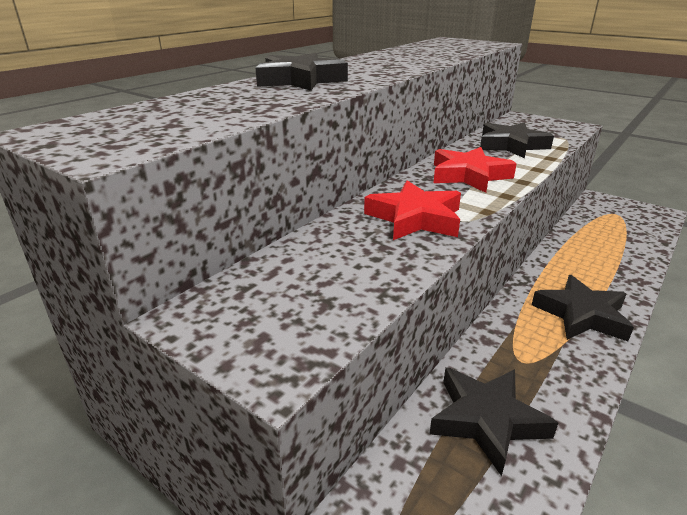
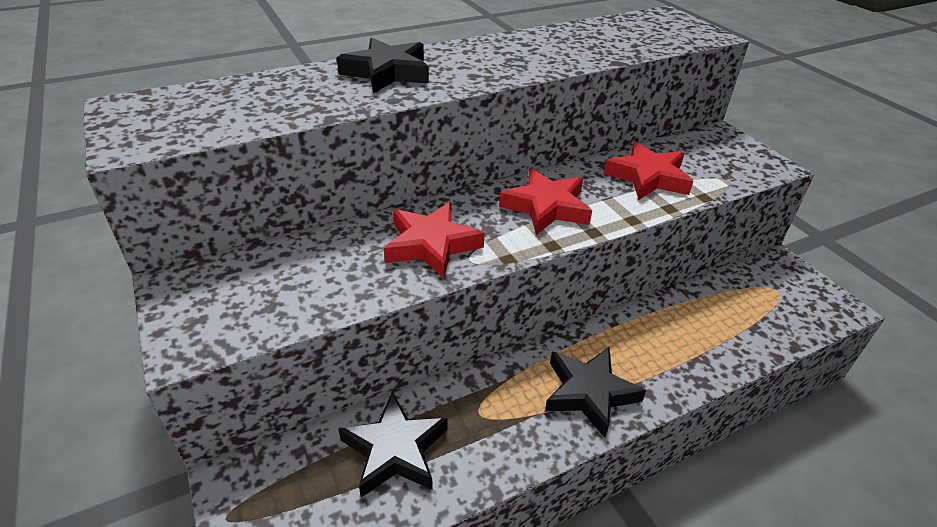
camera: 25 degrees right, 10 degrees up
black star [480,122,554,158] -> red star [604,141,693,200]

